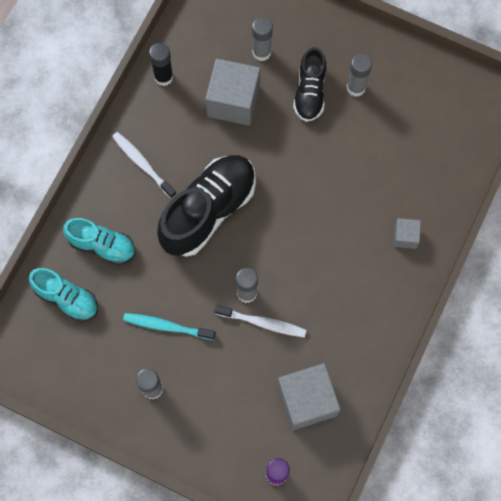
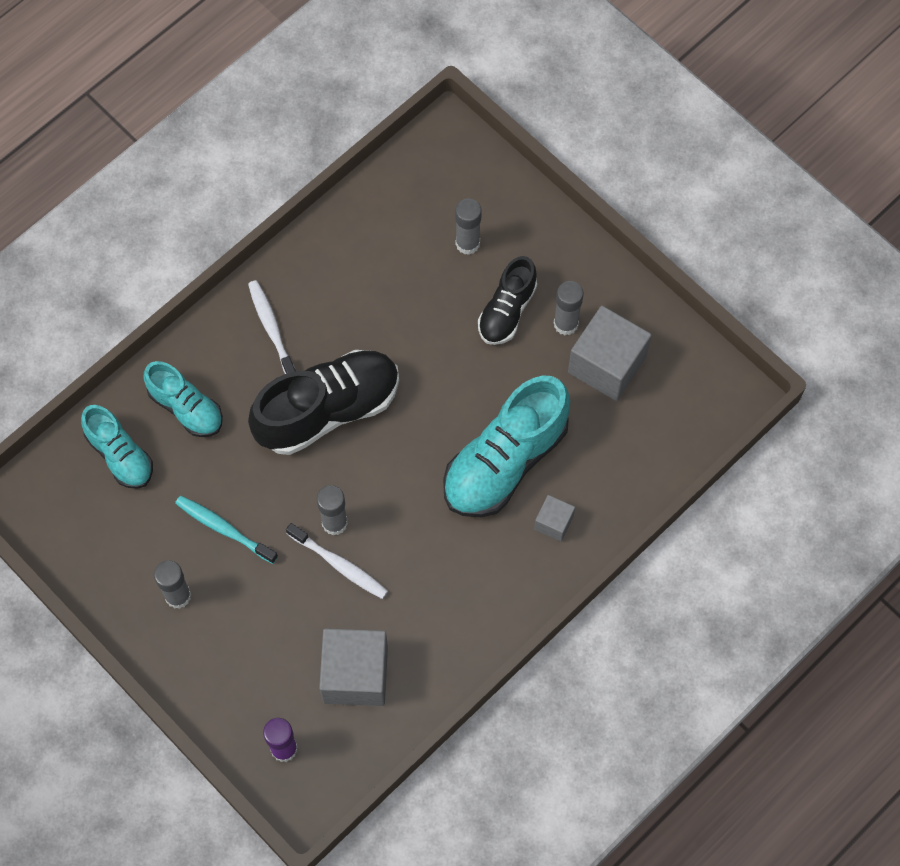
camera: 20 degrees right, 5 degrees down
black glue stick [149,43,173,86] -> none
grey cube [205,59,260,126] -> grey cube moved to [568,306,652,401]
none -> turquoise shoe [443,376,570,517]

